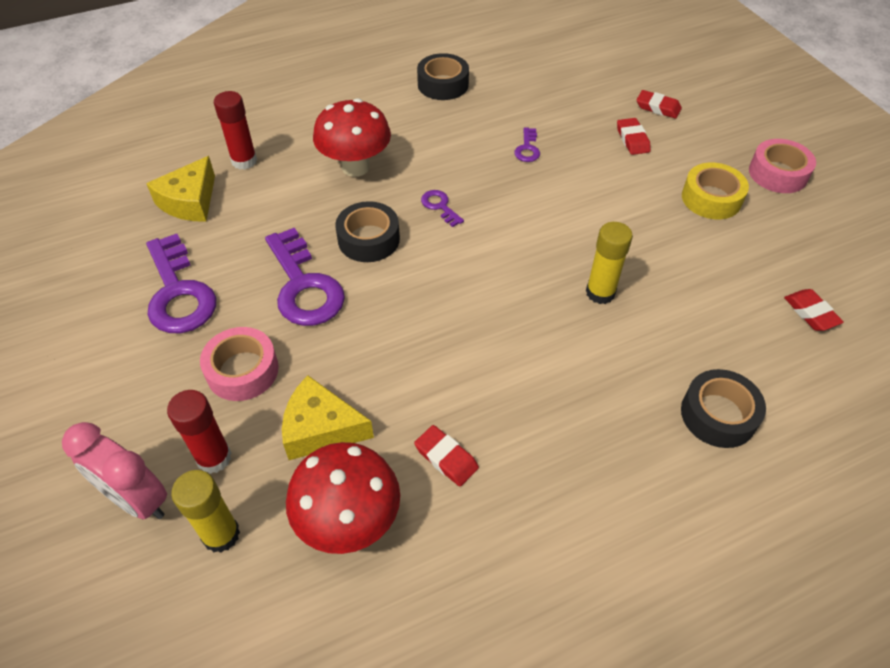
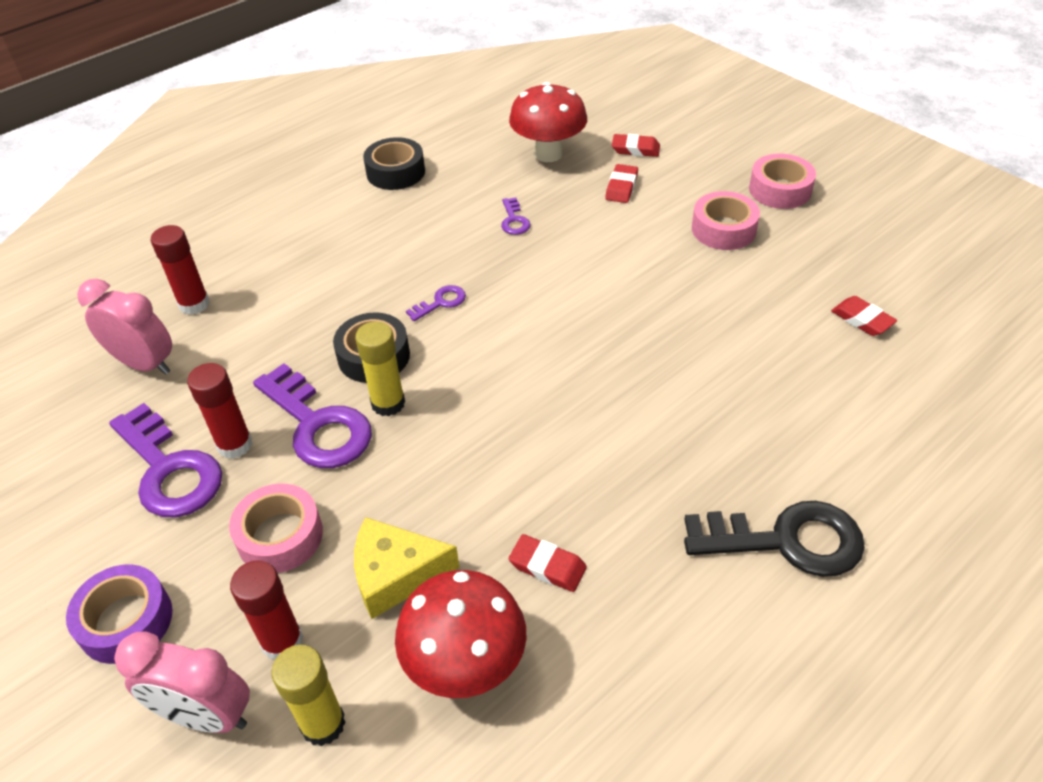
camera: 15 degrees left, 5 degrees down
yellow cheese [146,156,215,222] -> pink clock [77,279,172,375]
red mushroom [313,98,391,177] -> red mushroom moved to [509,82,587,162]
purple key [421,190,464,227] -> purple key turned 105 degrees clockwise [406,285,466,321]
yellow glue stick [586,222,633,304] -> yellow glue stick moved to [355,321,405,416]
red eraser [617,118,651,155] -> red eraser turned 45 degrees clockwise [605,164,638,203]
black tape [681,369,766,448] -> none
yellow tape [682,162,749,219] -> pink tape [692,191,760,250]
none -> purple tape [66,564,172,664]
none -> red glue stick [187,363,253,459]
none -> black key [684,501,865,577]

